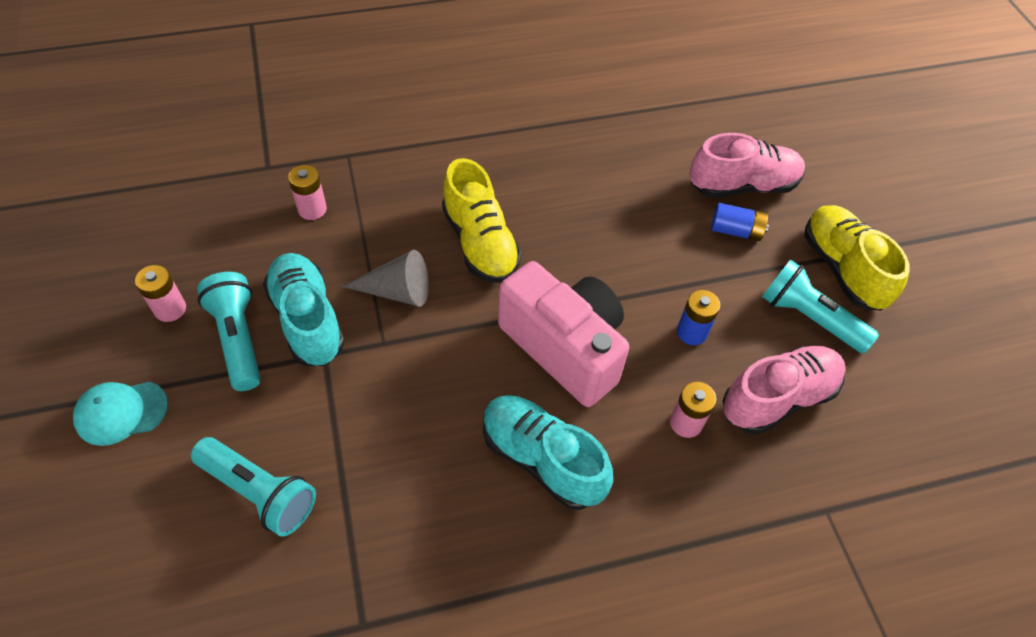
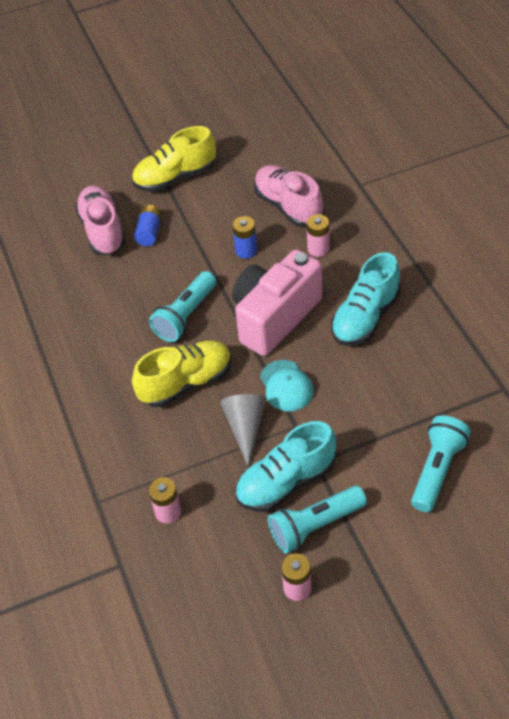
camera: 90 degrees left, 5 degrees down
turquoise cap [73,382,168,446] -> turquoise cap moved to [260,360,314,411]
turquoise flashlight [762,259,879,353] -> turquoise flashlight moved to [149,271,216,342]

